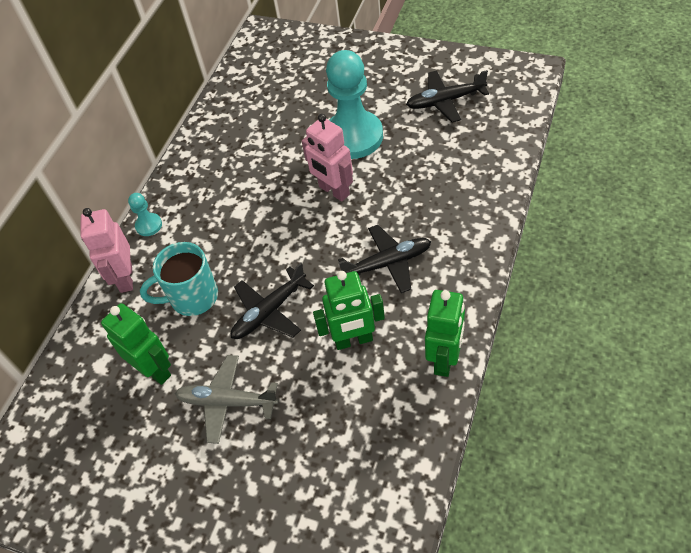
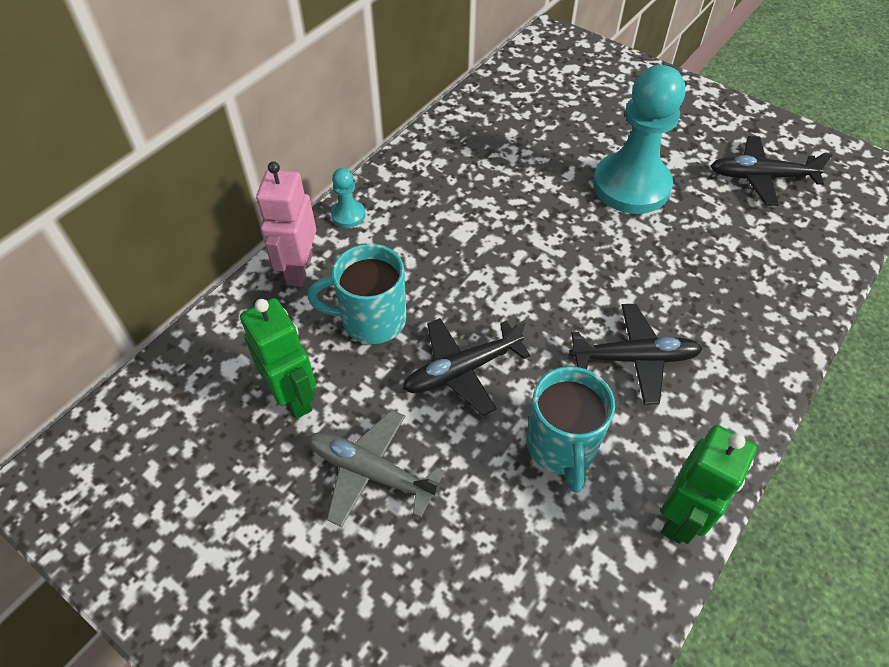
camera: 10 degrees right, 0 degrees up
pink robot [302,114,353,202] -> none
green robot [313,271,385,350] -> turquoise mug [526,366,615,493]

